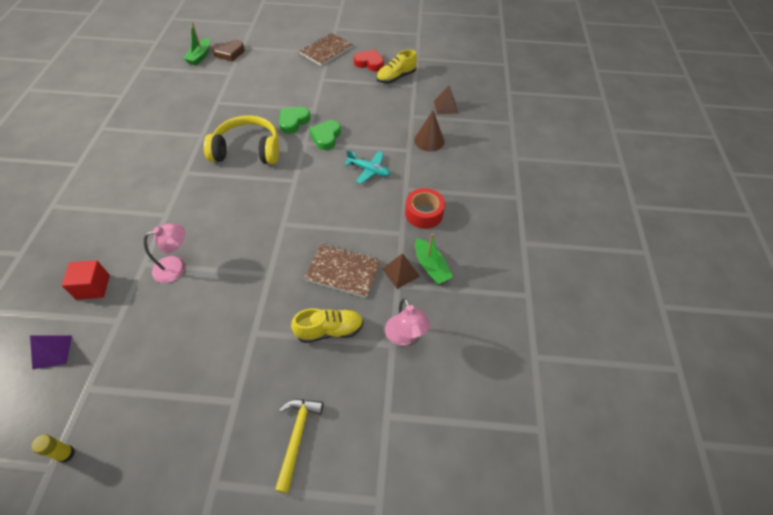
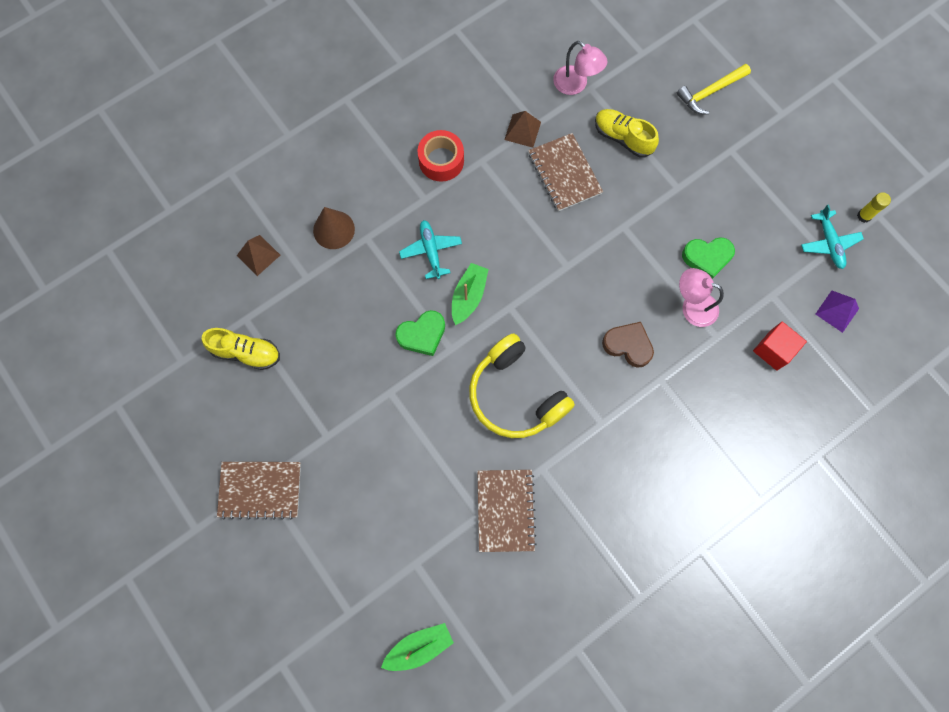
camera: 130 degrees left, 20 degrees up
brown heart [212,40,245,62] -> brown heart moved to [602,322,654,368]
green heart [279,107,310,134] -> green heart moved to [682,237,735,279]
red heart [354,49,384,72] -> none
pink lamp [385,298,430,345] -> pink lamp turned 105 degrees clockwise [553,41,608,95]
green boat [415,233,453,284] -> green boat moved to [452,263,489,325]
none -> brown notebook [477,470,537,552]
none -> turquoise plane [801,204,864,269]

